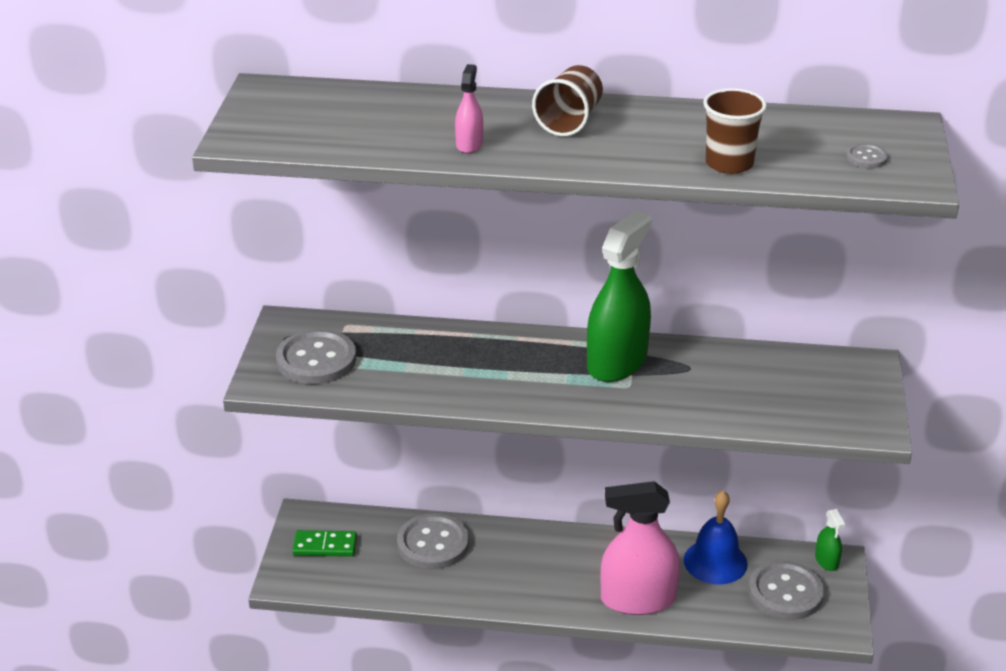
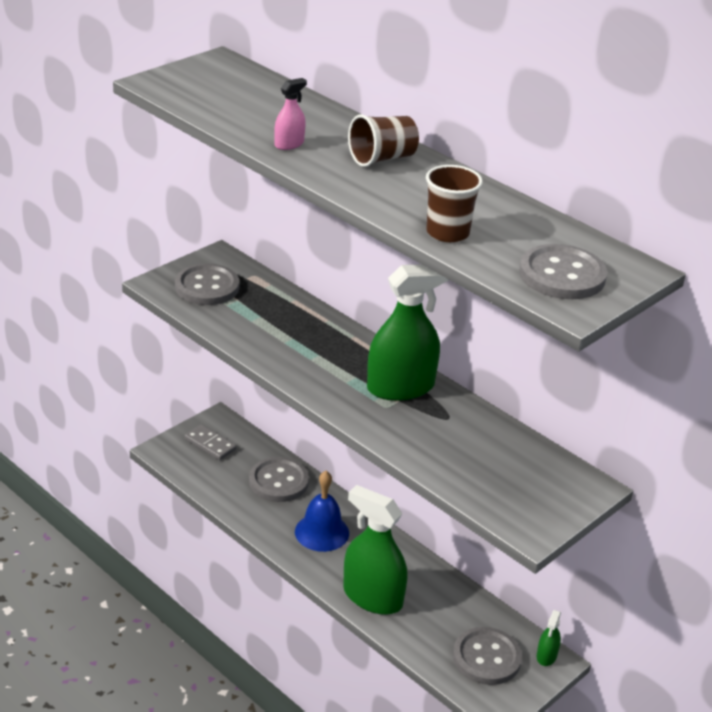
camera: 35 degrees right, 0 degrees up
green domino [292,530,357,557] -> grey domino [185,424,237,460]
pink spray bottle [600,481,680,615] -> green spray bottle [343,485,408,615]
blue bell [684,490,748,584] -> blue bell moved to [295,471,349,552]
grey button [846,144,888,168] -> grey button [519,244,607,299], size x2.23

